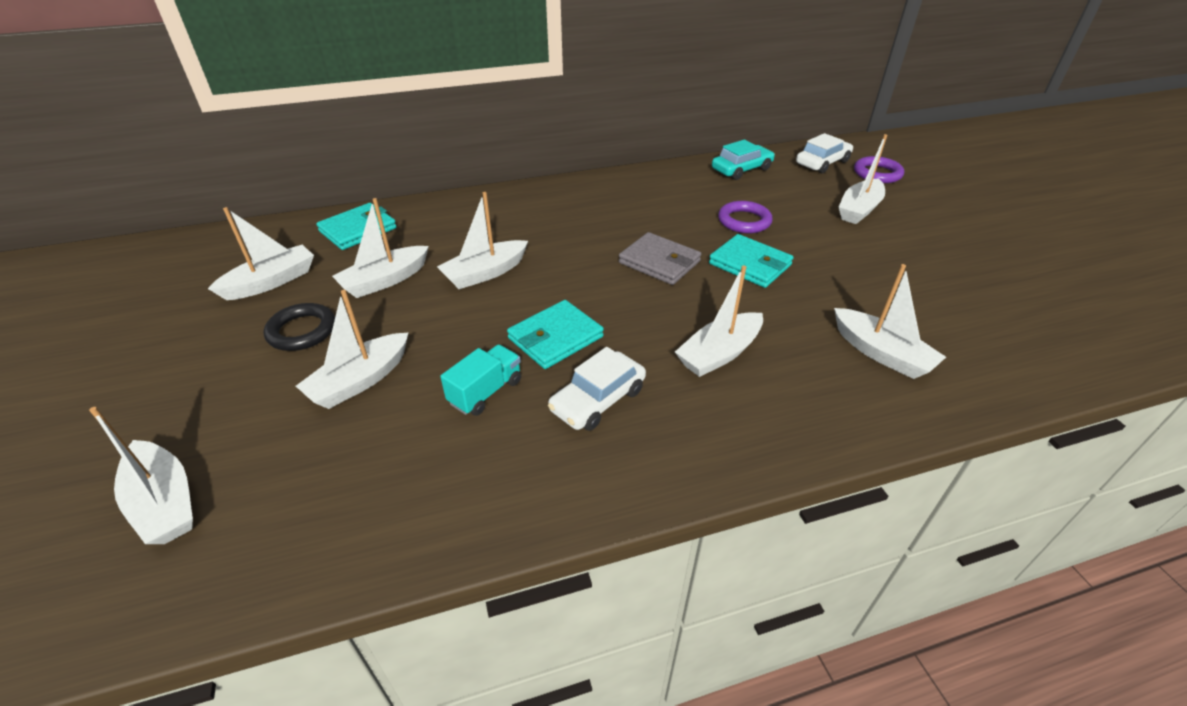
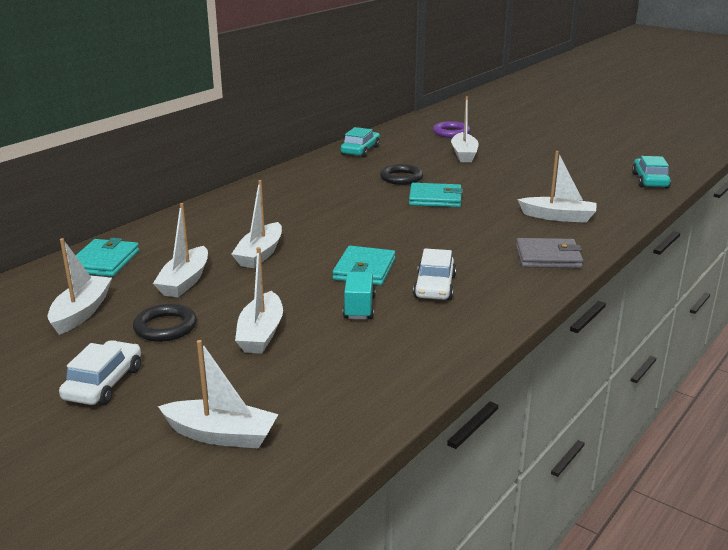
camera: 35 degrees left, 15 degrees down
grey wallet [619,232,701,285] -> grey wallet moved to [516,238,583,268]
white boat [675,265,763,377] -> none
purple ring [718,201,773,233] -> black ring [380,164,423,185]
white car [796,133,853,173] -> white car moved to [59,340,141,405]
none -> turquoise car [632,156,671,188]

